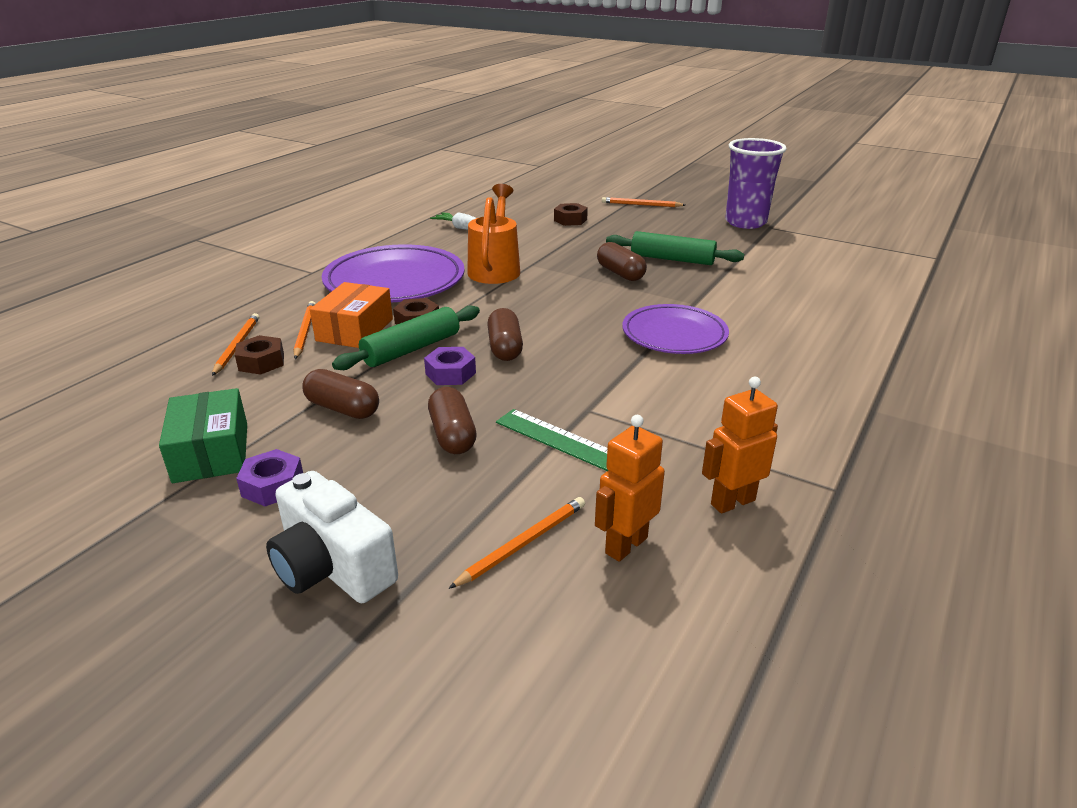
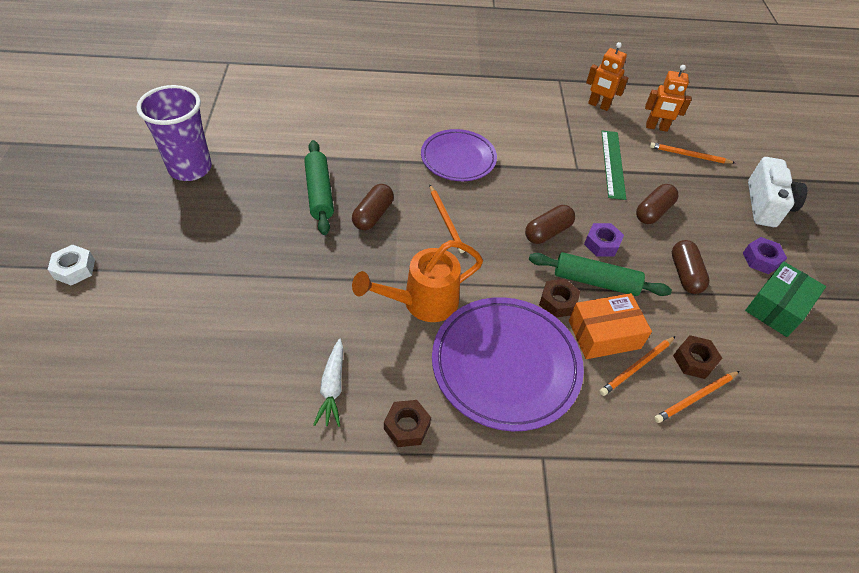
camera: 125 degrees left, 20 degrees up
brown nut [554,203,588,226] -> brown nut moved to [384,400,431,447]
orange pencil [602,197,685,207] -> orange pencil moved to [430,185,465,253]
none -> white nut [48,244,95,285]

